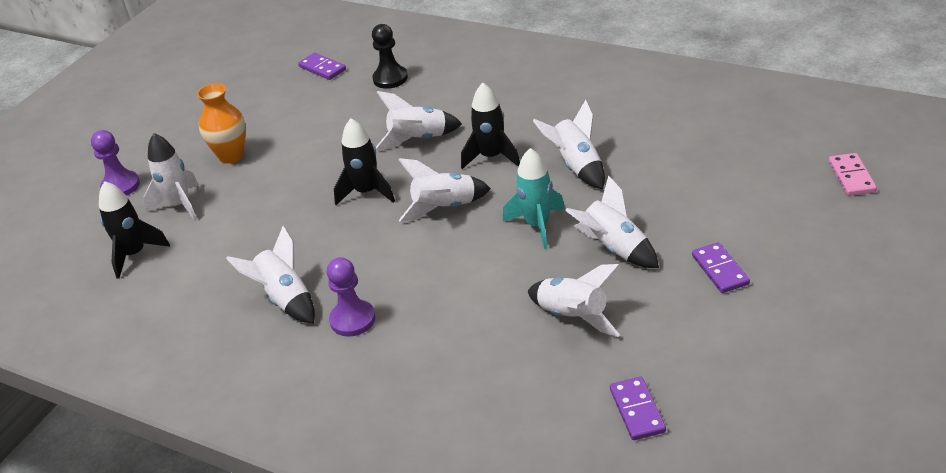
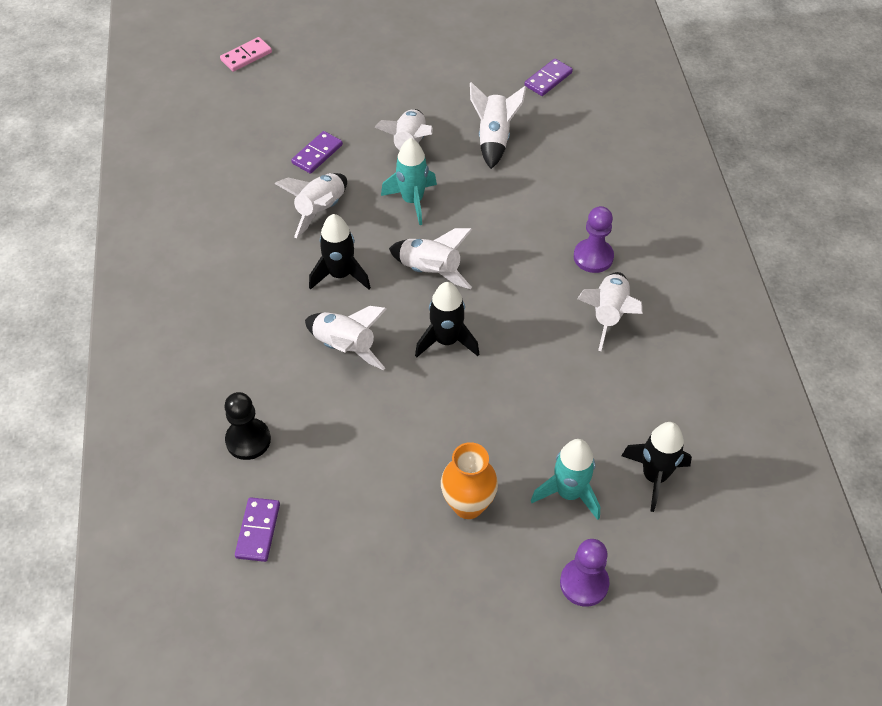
camera: 130 degrees left, 15 degrees up
white rocket [143,133,198,221] -> turquoise rocket [531,439,600,520]
purple domino [692,242,750,293] -> purple domino moved to [291,131,343,174]

